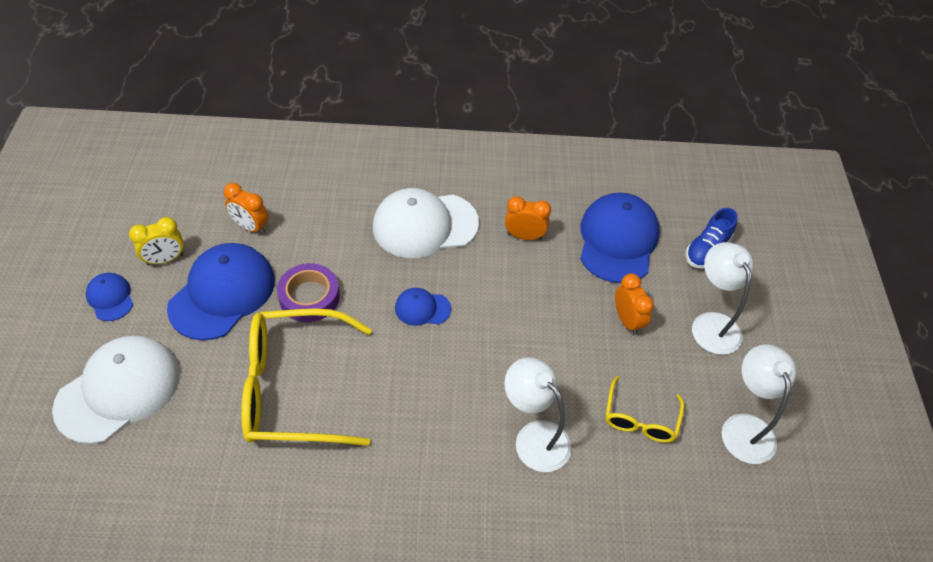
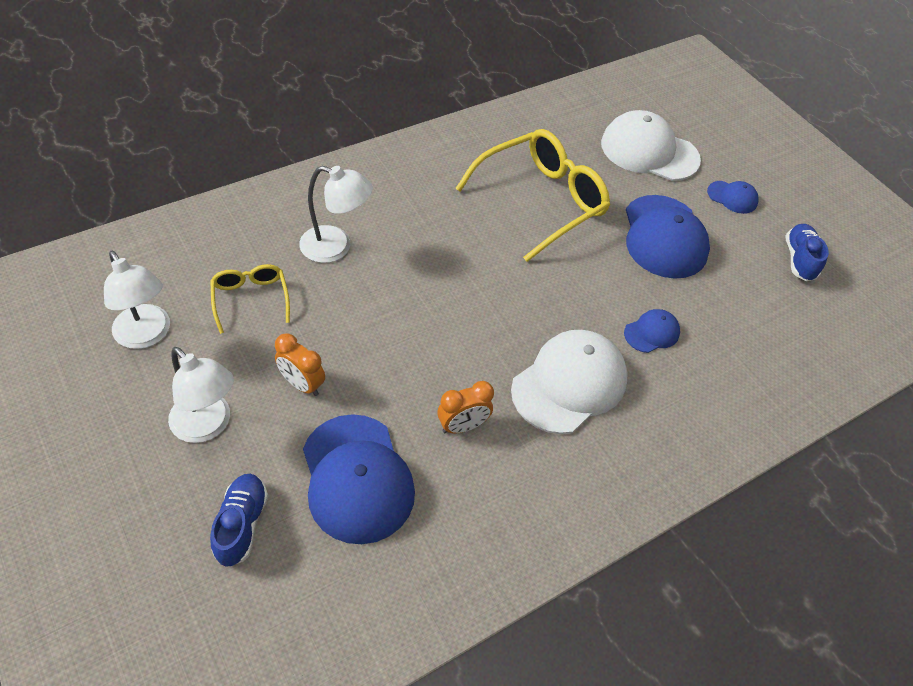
camera: 145 degrees right, 0 degrees up
white cap [52,335,180,444] -> white cap turned 105 degrees clockwise [601,110,701,181]
yellow clock [129,217,184,265] -> none
orange clock [224,183,269,235] -> none
purple tape [277,263,340,322] -> none
blue cap [395,288,451,326] -> blue cap moved to [624,309,680,353]
none -> blue shoe [786,224,829,281]

